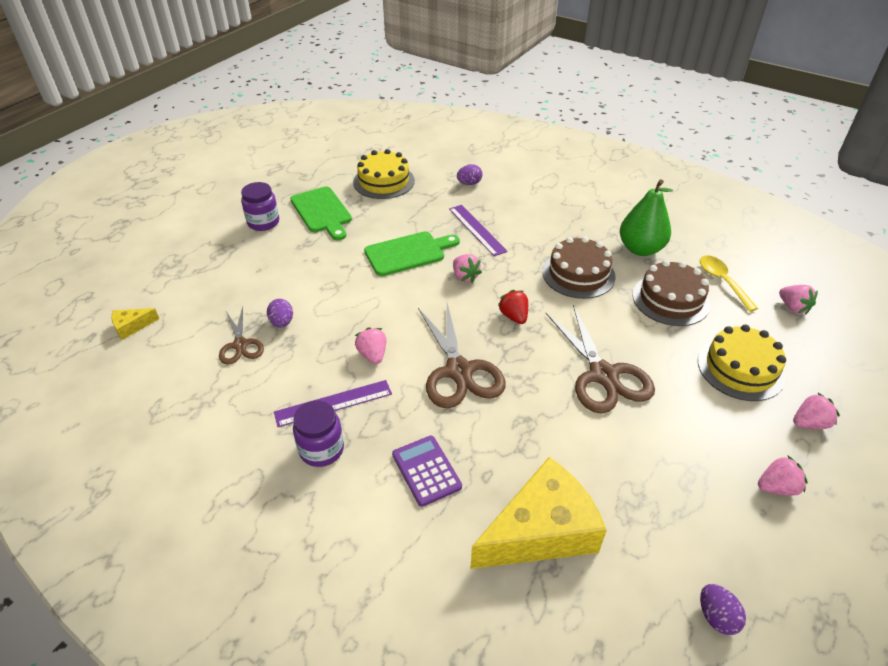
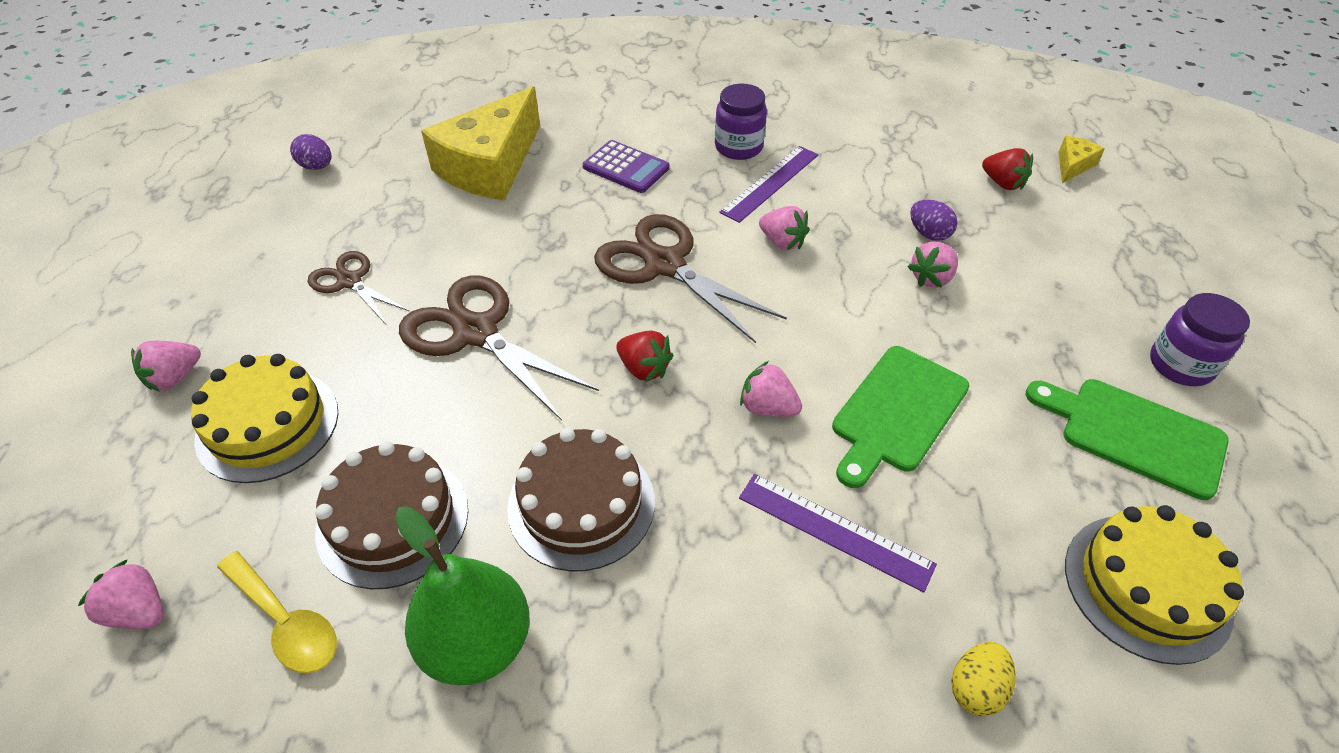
camera: 150 degrees right, 5 degrees up
brown scissors [219,307,264,365] -> brown scissors moved to [307,251,410,324]
purple egg [457,164,482,185] -> yellow egg [951,642,1015,717]
pink strawberry [758,455,808,496] -> pink strawberry moved to [908,242,958,288]
none -> red strawberry [982,148,1033,190]

